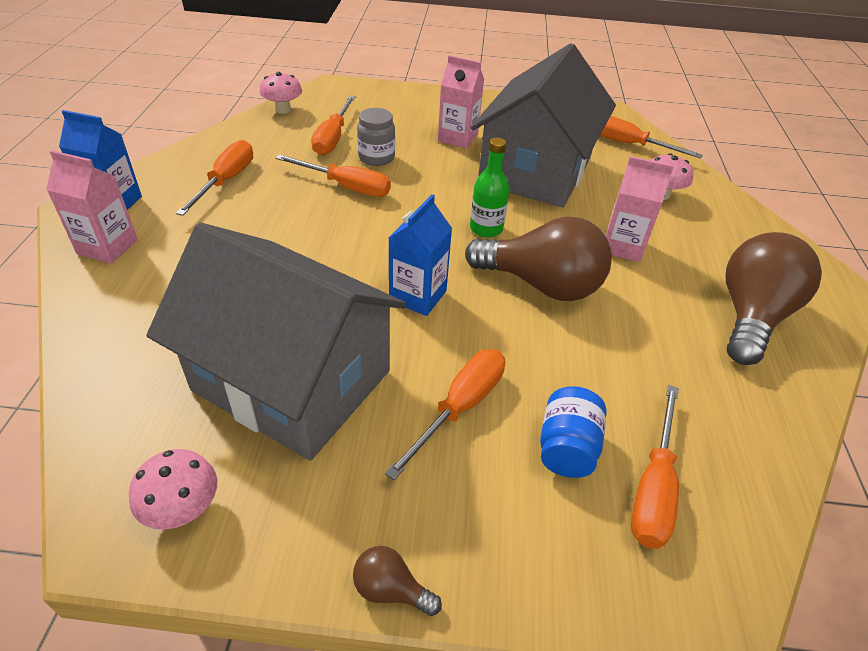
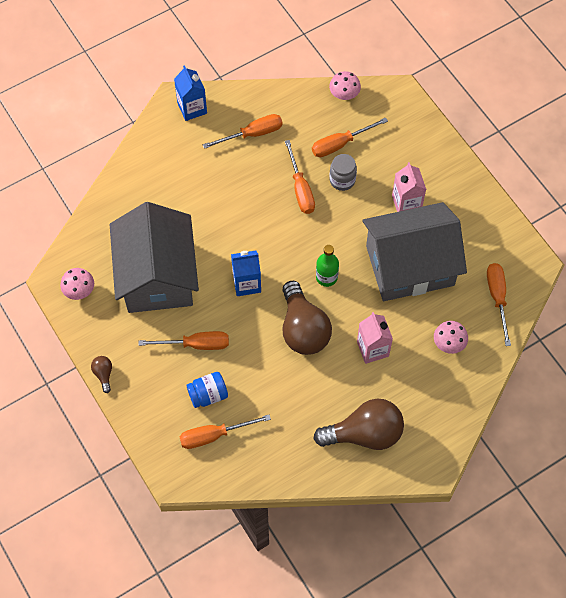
camera: 55 degrees right, 20 degrees up
pink carton [46,150,138,264] -> none

